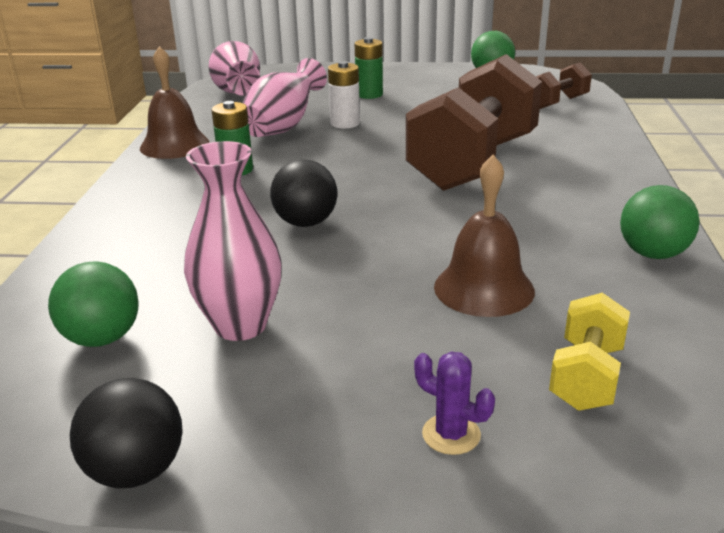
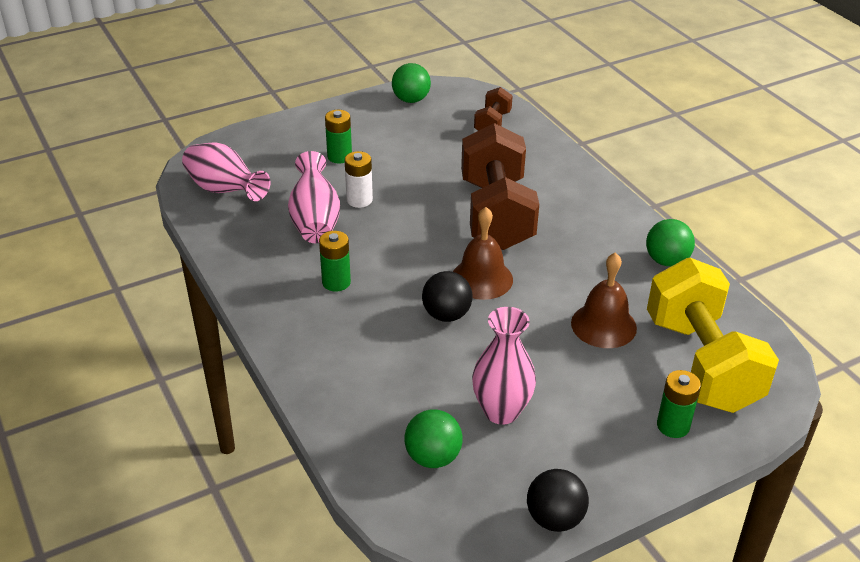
camera: 35 degrees left, 10 degrees up
brown bell [140,46,209,159] -> brown bell moved to [453,207,513,300]
purple cactus [414,352,495,455] -> green battery [657,370,701,438]
yellow dumbbell [549,293,630,411] -> yellow dumbbell [647,258,779,413], size x2.15

